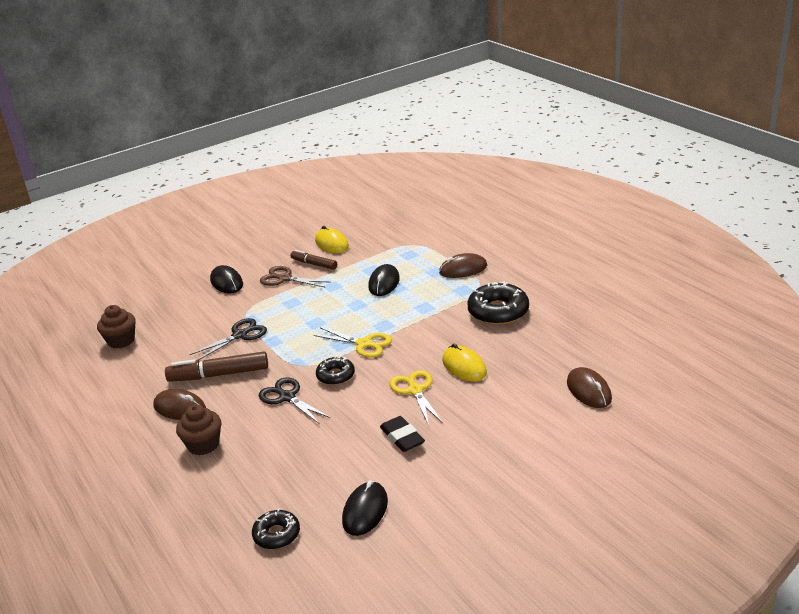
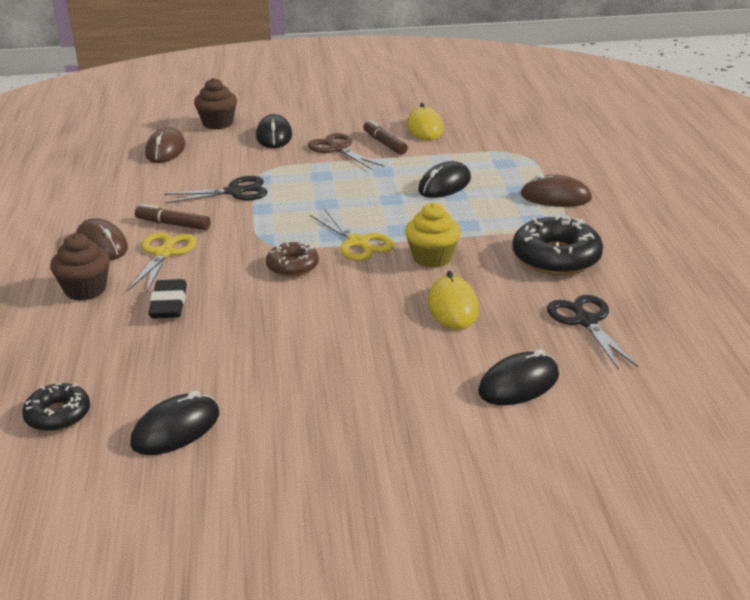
camera: 25 degrees right, 0 degrees up
brown cupcake [97,305,136,349] -> brown cupcake moved to [194,78,237,130]
brown marker [165,352,268,382] -> brown marker [135,204,211,230], size x0.62
black scissors [259,377,331,424] -> black scissors moved to [547,295,638,370]
black donut [316,356,355,385] -> brown donut [266,241,319,277]
black eraser [380,416,425,452] -> black eraser moved to [148,279,187,319]
yellow scissors [389,370,443,425] -> yellow scissors moved to [128,233,197,293]
brown mouse [567,367,612,408] -> brown mouse moved to [145,127,185,163]
none -> yellow cupcake [405,203,461,268]
none -> black mouse [478,349,559,405]

